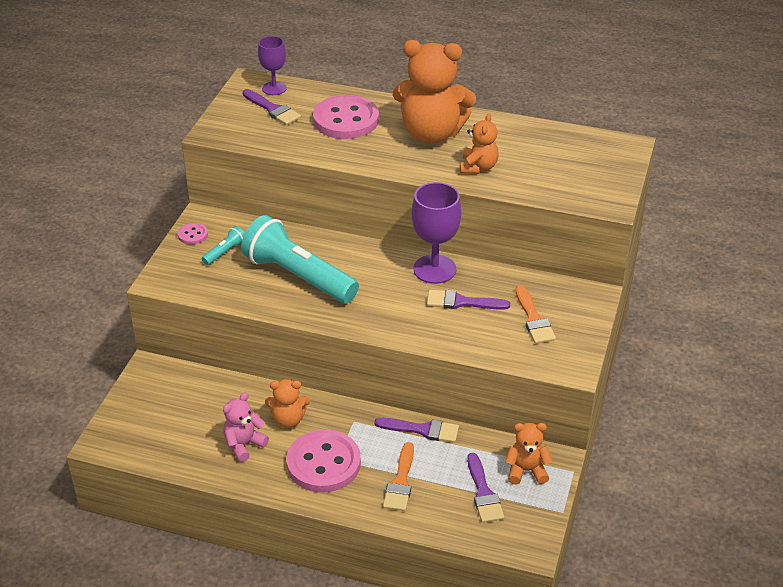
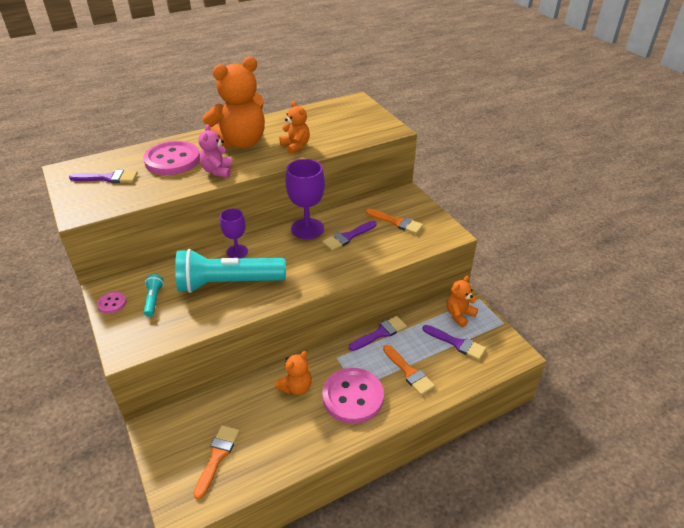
camera: 45 degrees left, 0 degrees up
pink teddy bear [223,392,269,462] -> pink teddy bear moved to [199,124,232,178]
purple goblet [258,36,287,95] -> purple goblet moved to [220,209,248,258]
none -> orange brush [194,425,240,500]

